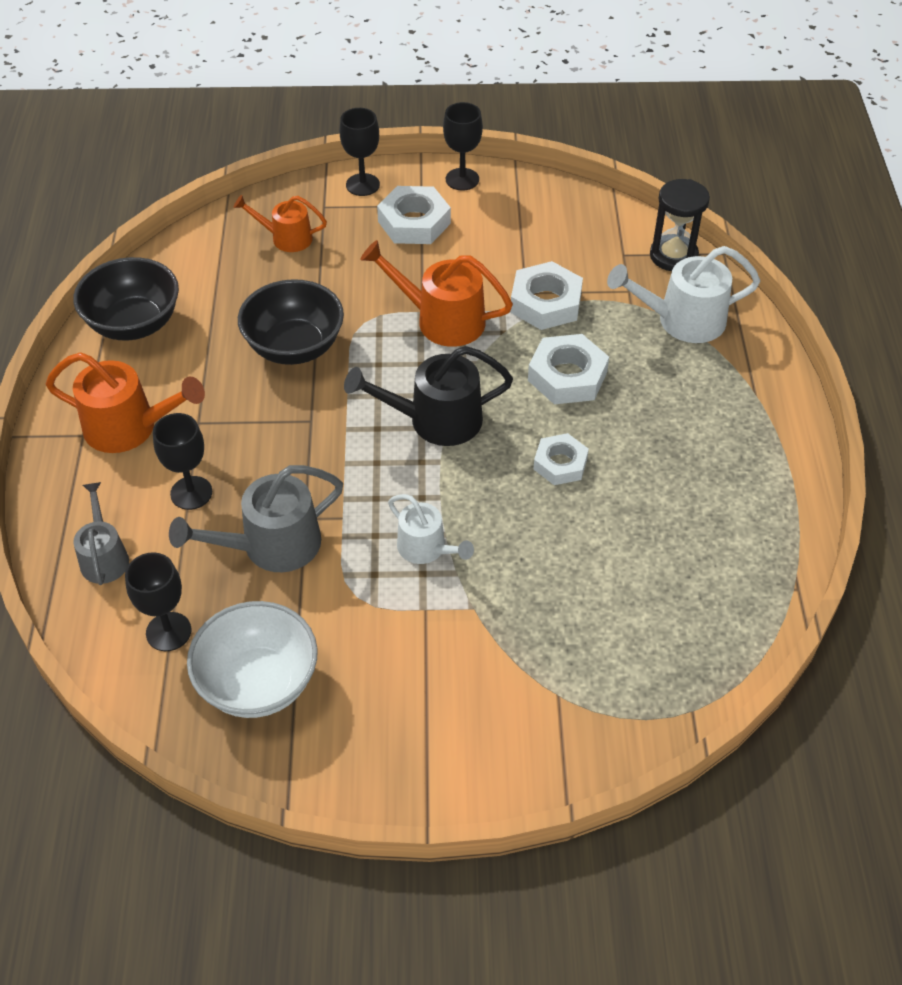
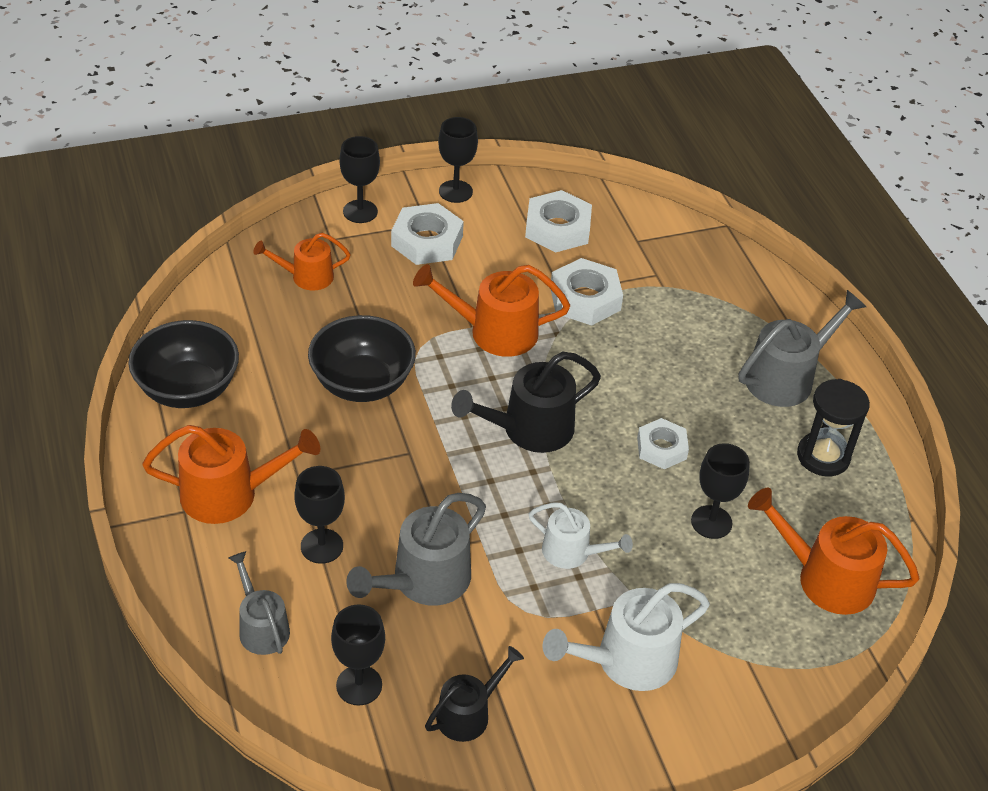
camera: 20 degrees left, 5 degrees down
white bowl [187,601,318,718] -> black watering can [425,646,524,742]
white nut [528,334,609,404] -> white nut moved to [525,190,592,253]
white watering can [607,246,760,343] -> white watering can moved to [543,583,710,691]
black hourglass [650,179,710,271] -> black hourglass moved to [797,379,870,476]
none -> black goblet [691,443,750,539]
none -> grey watering can [739,290,866,407]
none -> orange watering can [748,488,919,615]

